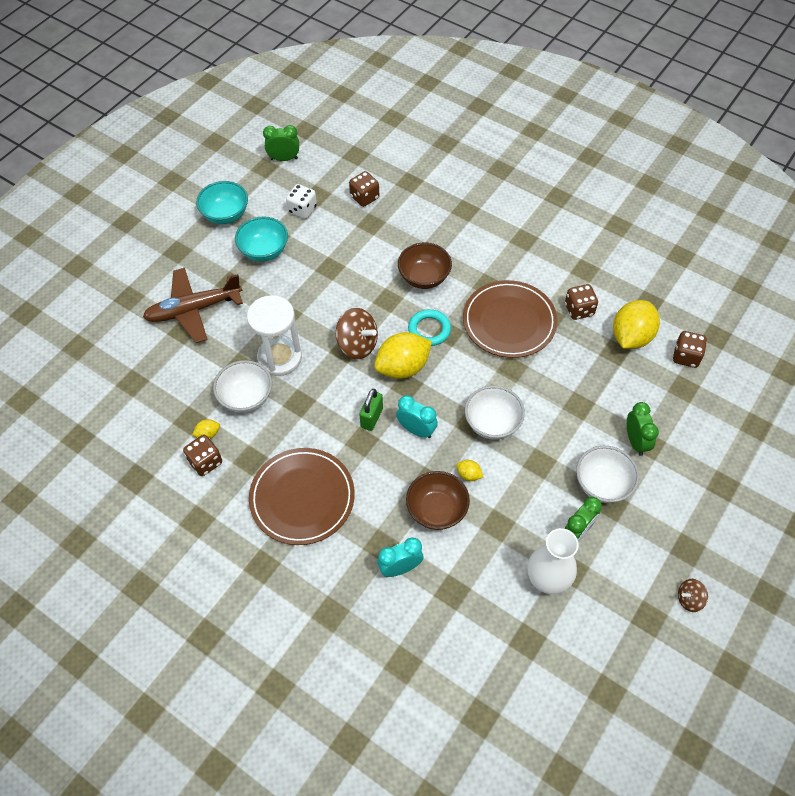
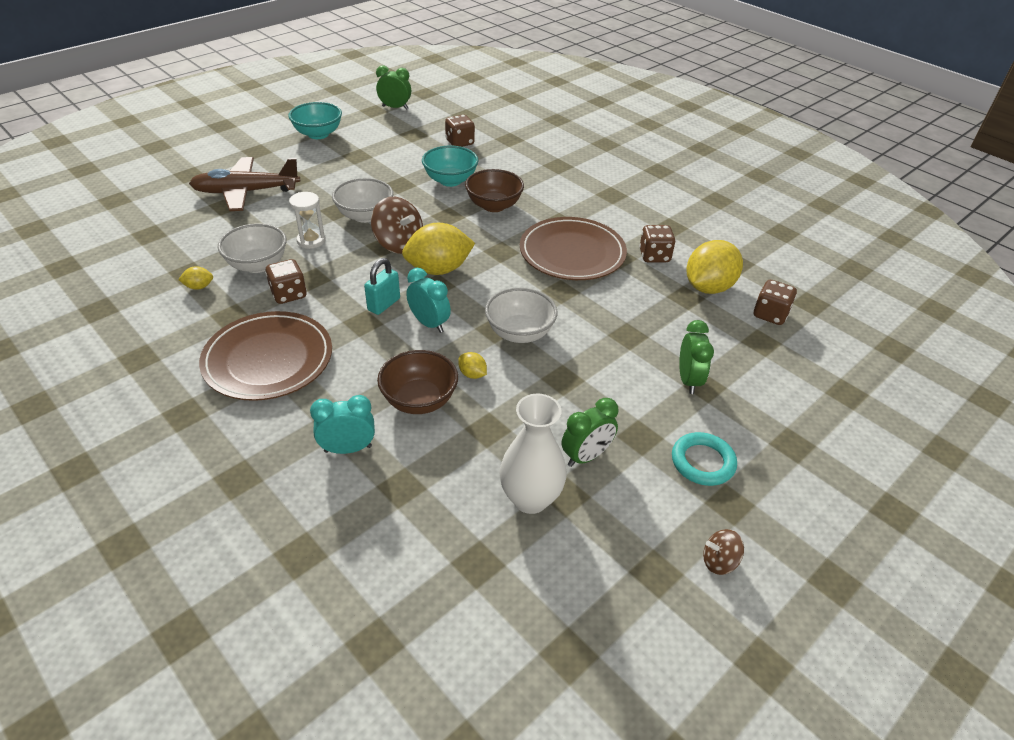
camera: 10 degrees right, 15 degrees down
brown dice [183,435,222,476] -> brown dice moved to [265,259,307,304]
turquoise bowl [235,216,288,262] -> turquoise bowl moved to [422,146,478,187]
white hourglass [247,295,302,376] -> white hourglass [289,192,326,249], size x0.58
white dice [286,184,317,219] -> none
green padlock [359,389,383,431] -> turquoise padlock [364,258,400,315]
turquoise ring [408,309,451,346] -> turquoise ring moved to [672,432,737,486]
white bowl [576,446,639,503] -> white bowl moved to [332,178,393,223]

